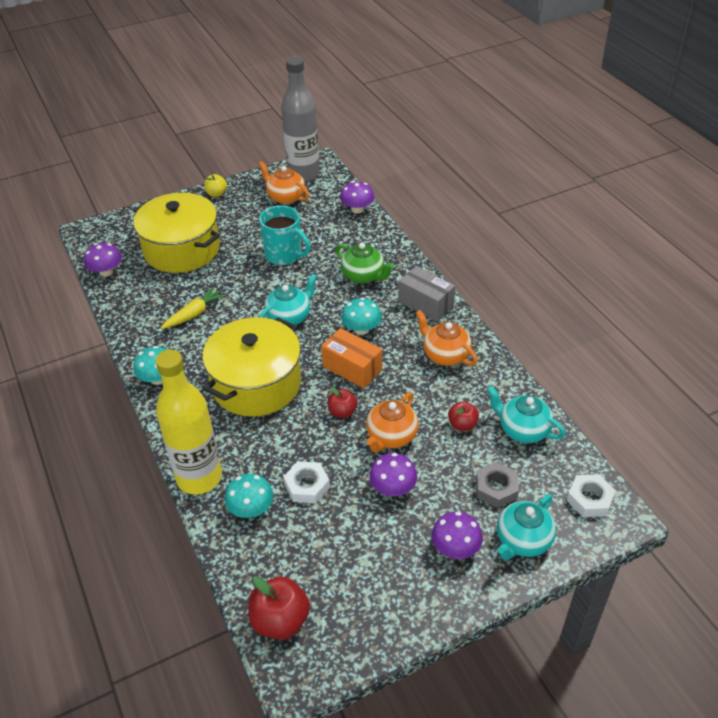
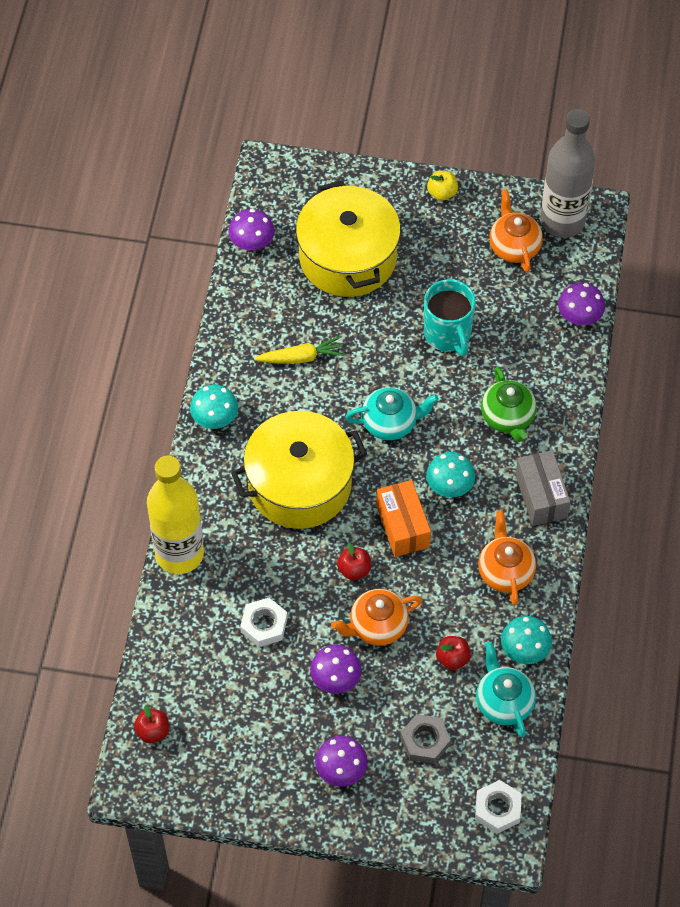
camera: 35 degrees right, 15 degrees up
turquoise mushroom [225,474,273,518] -> turquoise mushroom moved to [501,616,552,664]
red apple [248,577,310,640] -> red apple [134,705,169,743], size x0.60
turquoise teapot [497,494,556,560] -> none

